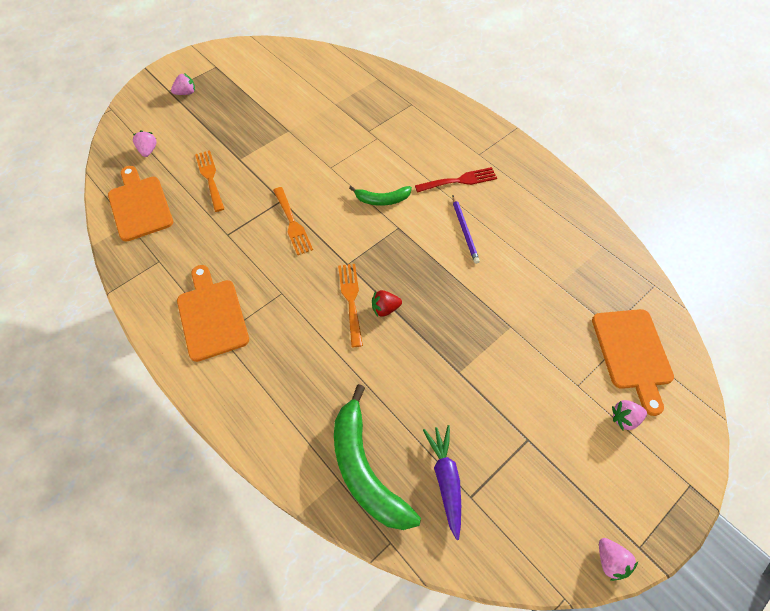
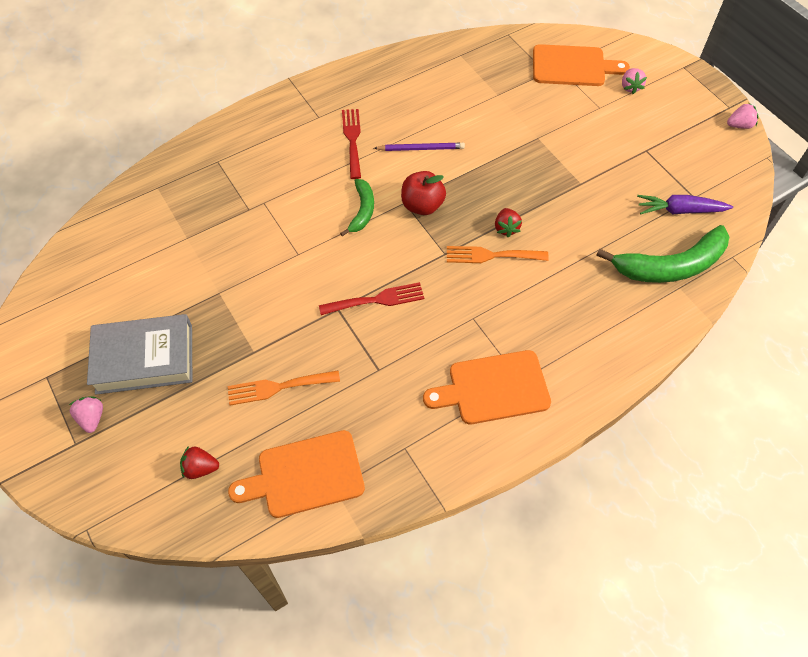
camera: 80 degrees left, 0 degrees up
pink strawberry [133,131,157,157] -> red strawberry [180,446,219,479]
orange fork [273,187,313,255] -> red fork [319,282,424,315]
none -> grey book [87,314,192,395]
none -> red apple [401,171,446,215]

